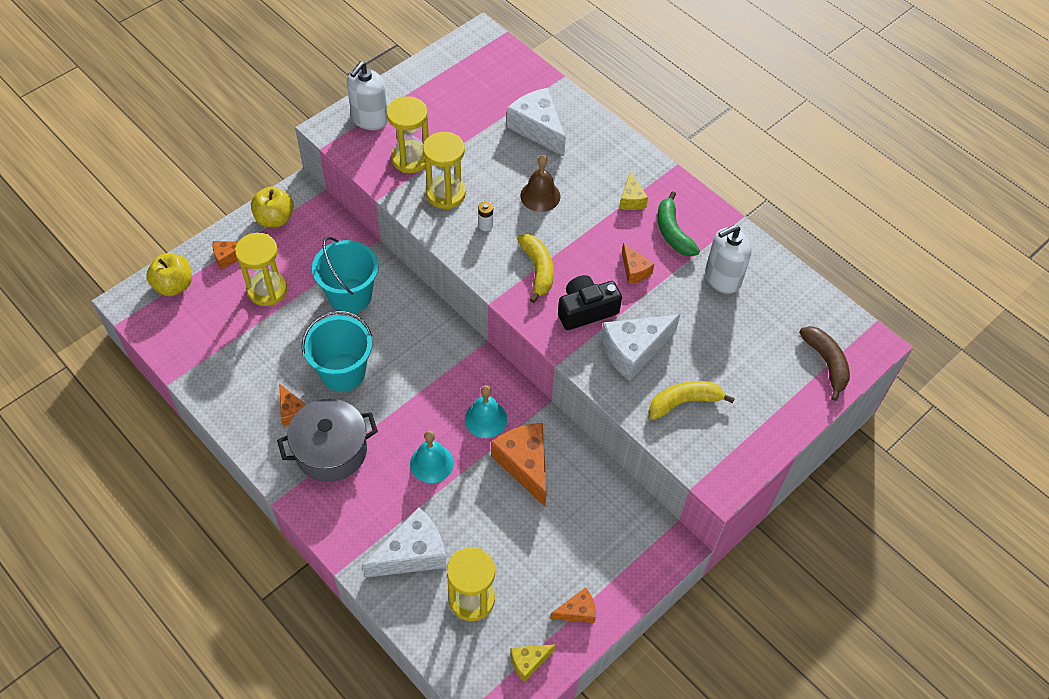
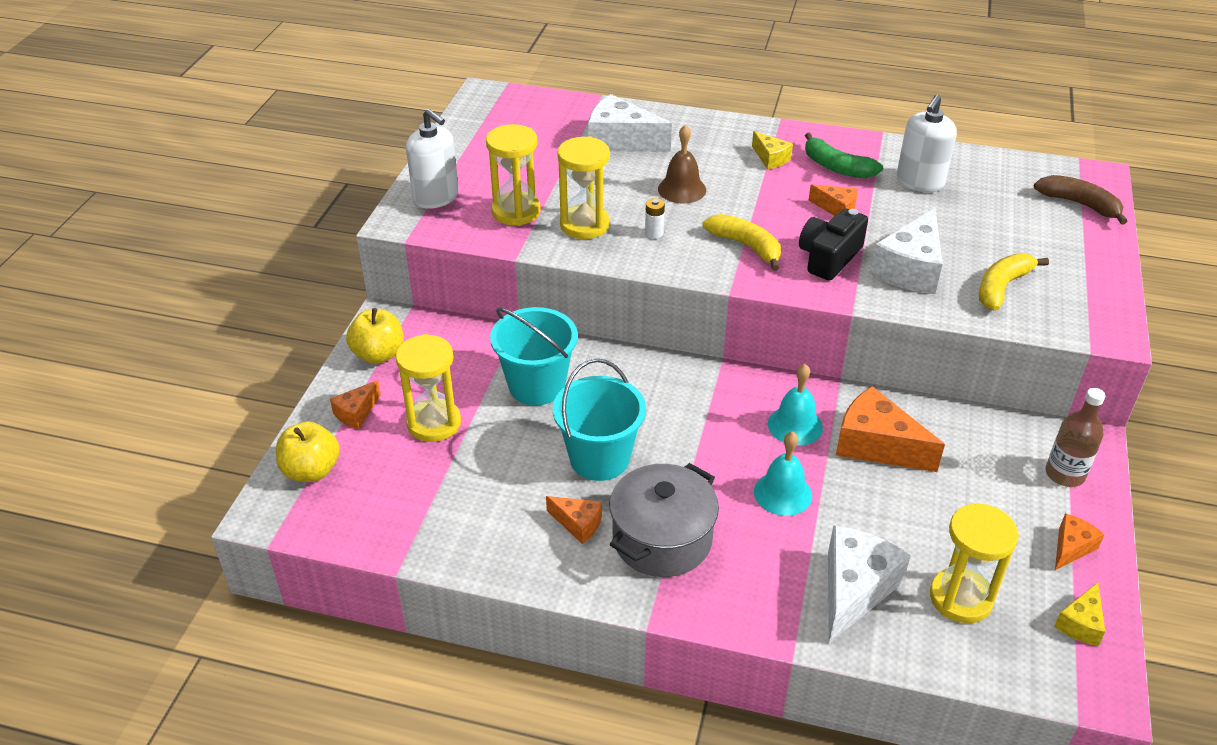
camera: 30 degrees left, 15 degrees down
white soap dispenser [347,61,388,130] -> white soap dispenser turned 45 degrees counterclockwise [406,109,459,209]
none -> brown bottle [1046,388,1106,487]

